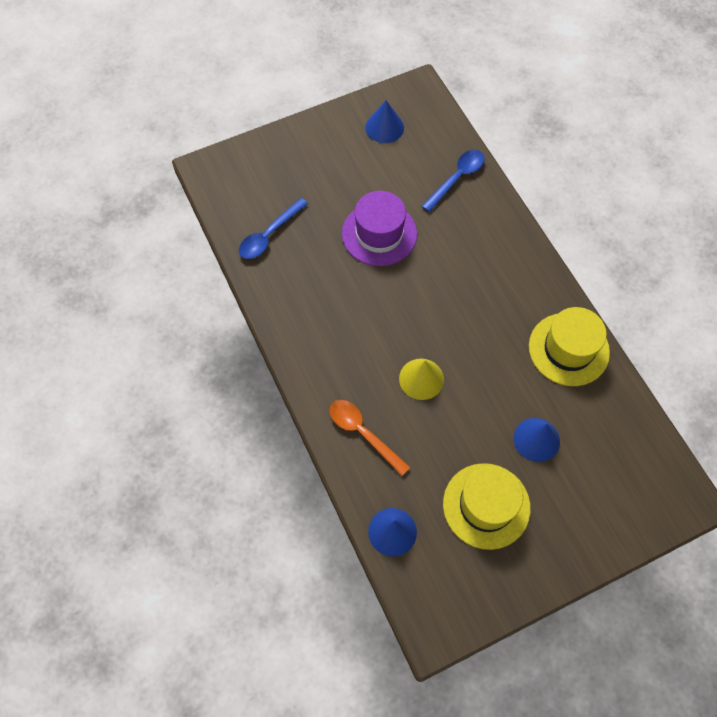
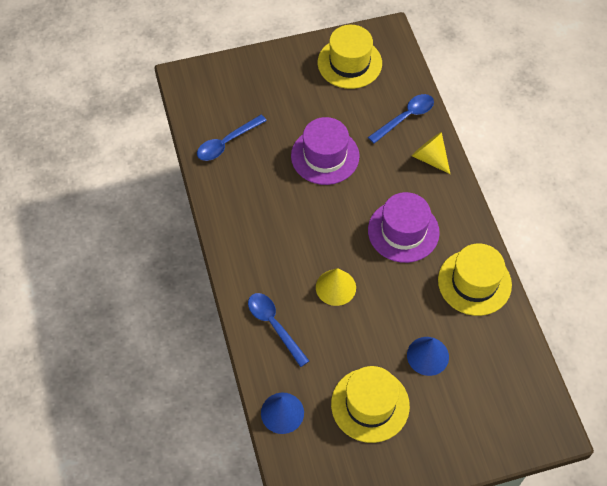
camera: 10 degrees right, 5 degrees down
orange spoon [329,400,410,476] -> blue spoon [248,293,309,367]
blue cone [365,100,404,143] -> yellow hat [318,25,382,89]
none -> purple hat [368,192,440,263]
none -> yellow cone [412,132,450,174]

